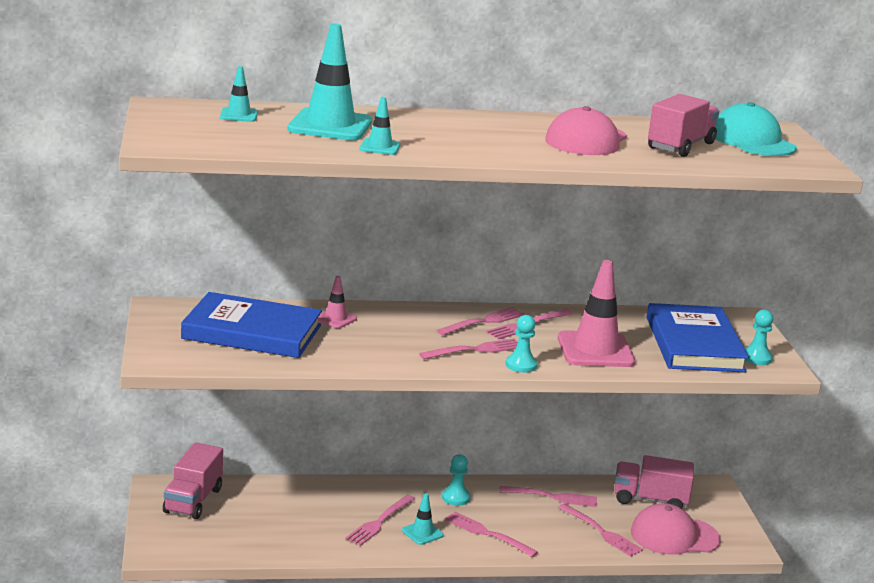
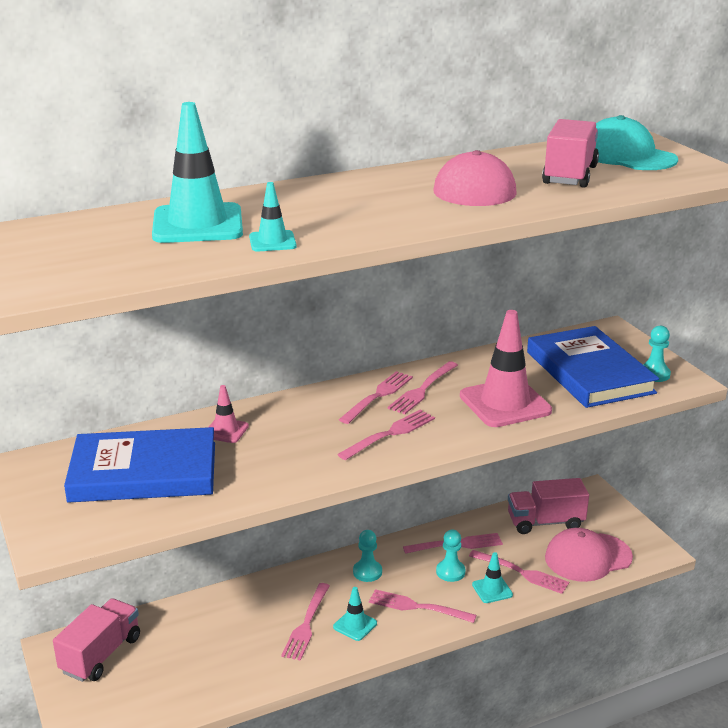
camera: 15 degrees left, 5 degrees up
pink truck [163,442,223,519] -> pink truck turned 150 degrees counterclockwise [53,598,140,682]
turquoise traffic cone [220,66,258,122] -> turquoise traffic cone moved to [472,552,513,603]
turquoise pawn [506,315,537,373] -> turquoise pawn moved to [436,530,465,582]

